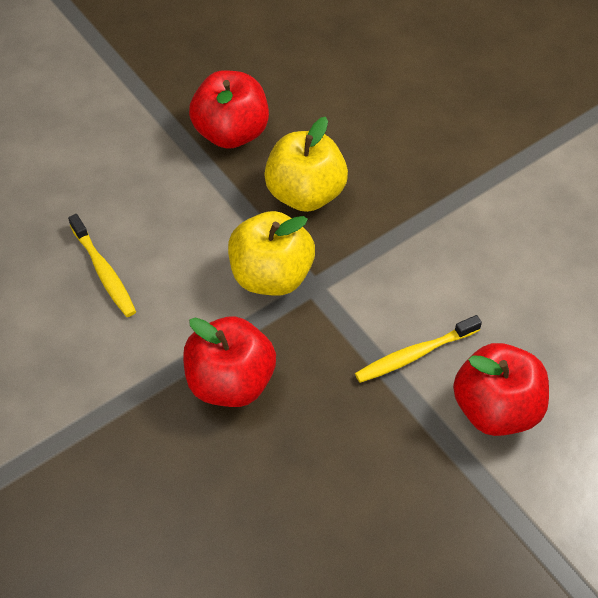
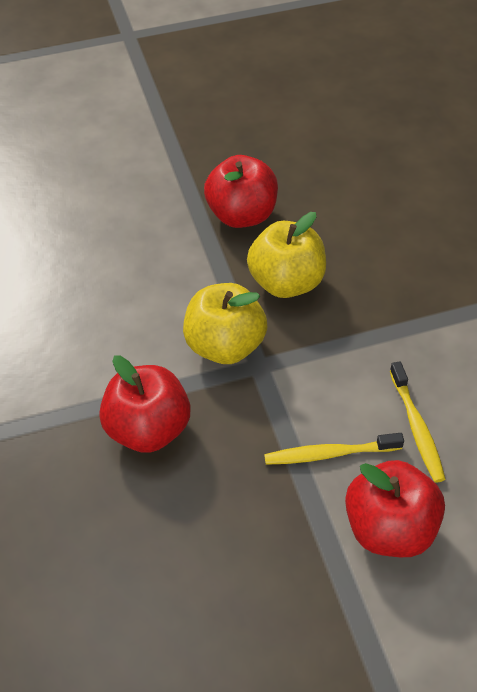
camera: 20 degrees right, 5 degrees down
yellow toothbrush [68,214,136,317] -> yellow toothbrush moved to [390,361,446,483]

